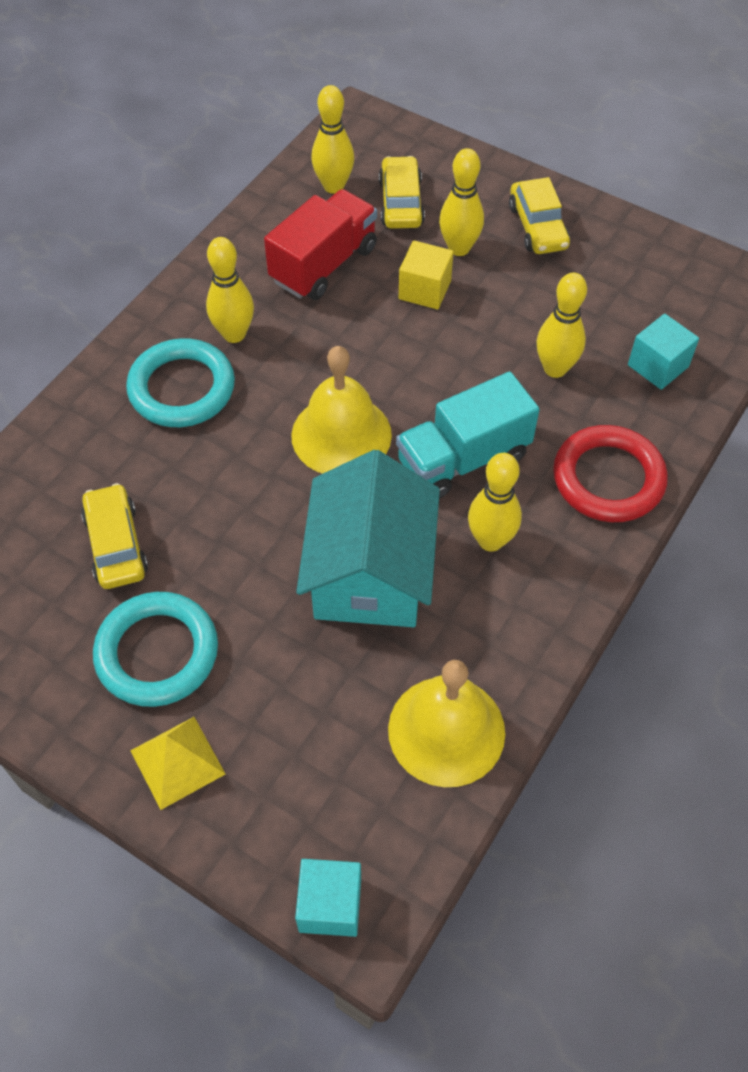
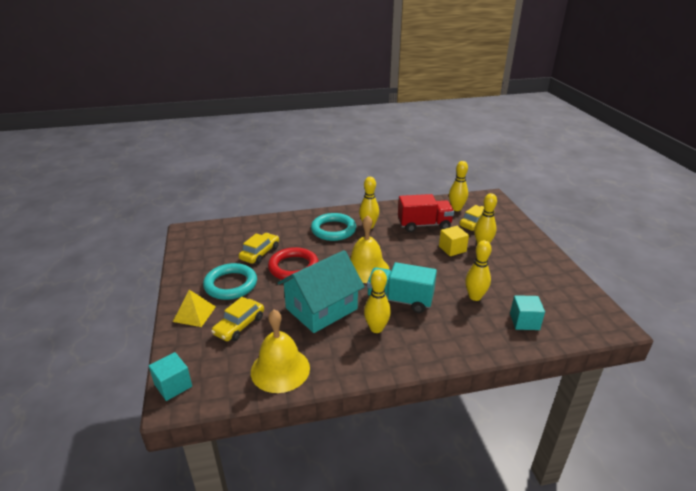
camera: 45 degrees right, 25 degrees down
yellow car [509,177,570,254] -> yellow car moved to [211,297,264,341]
red ring [553,425,668,522] -> red ring moved to [268,247,319,281]

